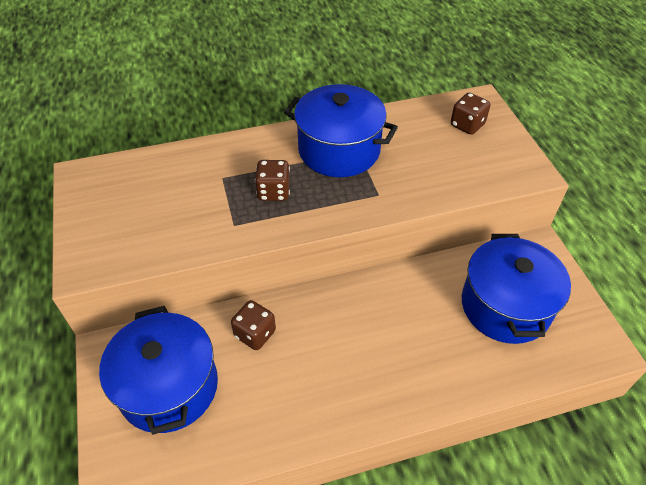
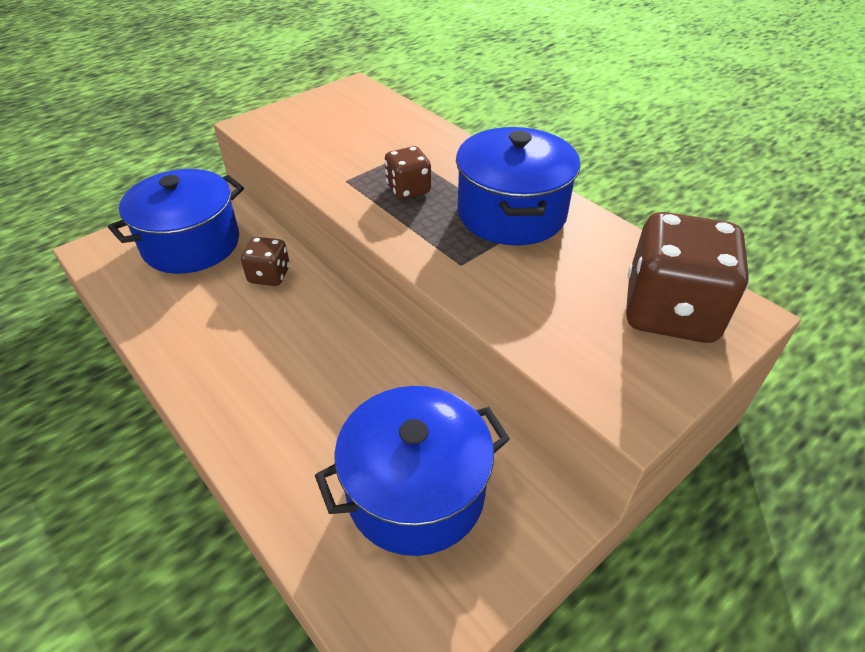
camera: 65 degrees right, 5 degrees down
brown dice [451,93,491,135] -> brown dice [626,212,750,343], size x1.95

